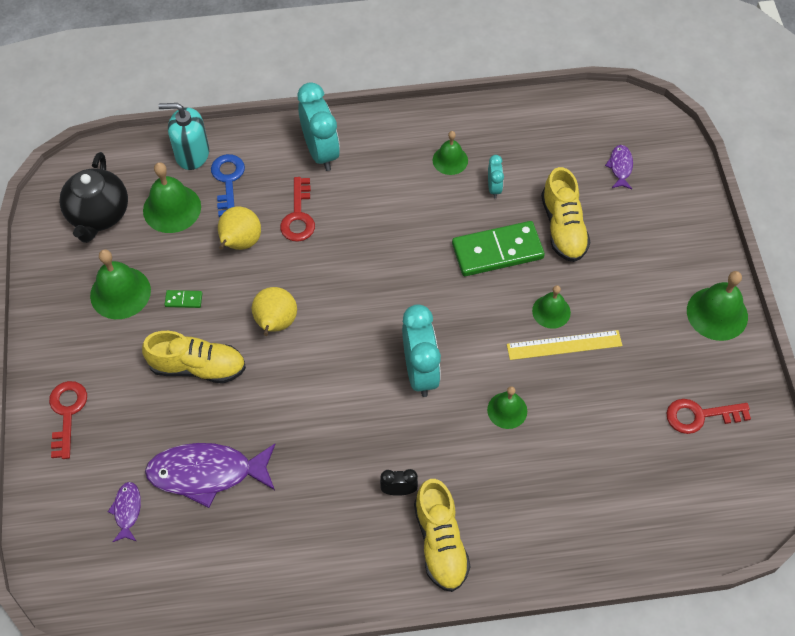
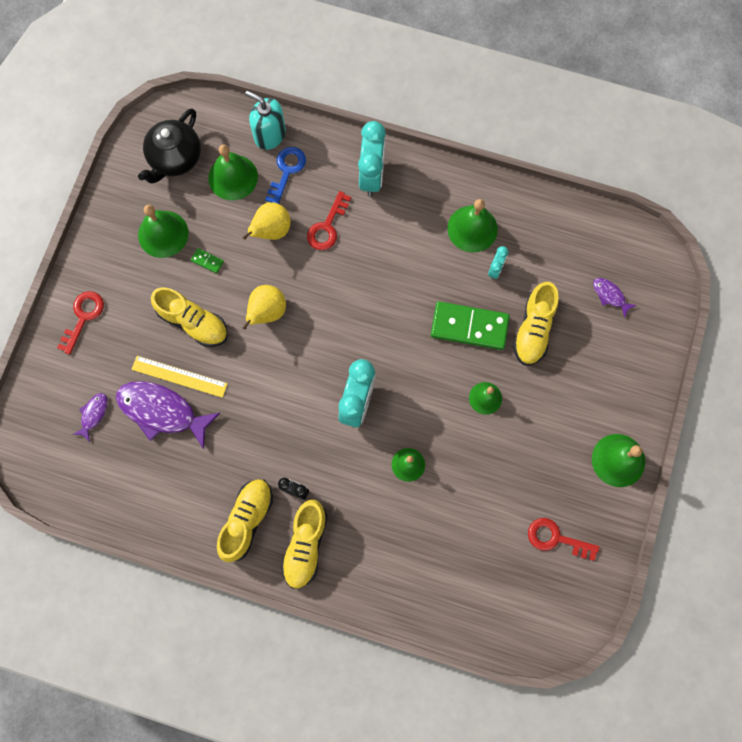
camera: 25 degrees right, 15 degrees up
green bell [433,131,468,175] -> green bell [447,199,498,253], size x1.59
yellow ruler [507,330,622,360] -> yellow ruler moved to [131,356,228,398]
purple fish [605,145,633,189] -> purple fish turned 75 degrees counterclockwise [593,278,637,318]
none -> yellow shoe [217,479,273,562]

